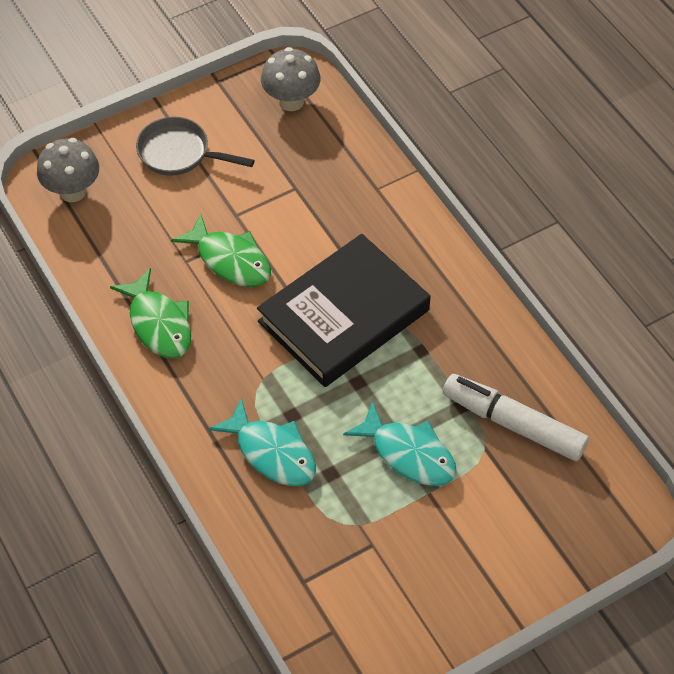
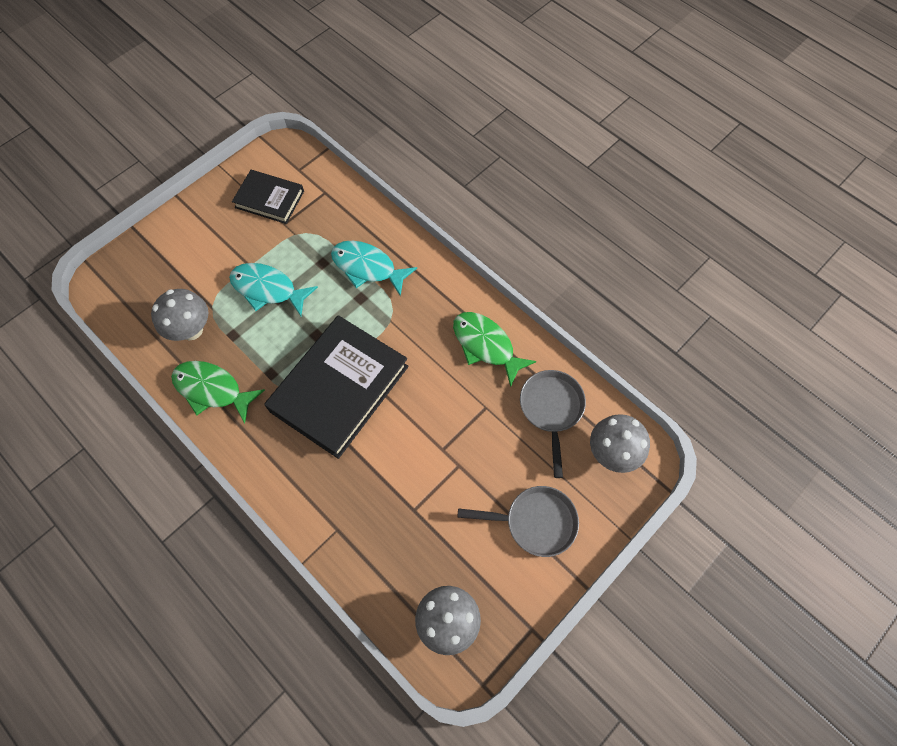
camera: 165 degrees right, 10 degrees up
green fish [171,213,271,287] -> green fish moved to [171,361,265,423]
white marker [443,374,589,461] -> grey mushroom [151,289,208,341]
none -> black book [232,170,304,224]
none -> grey pan [520,370,586,478]

